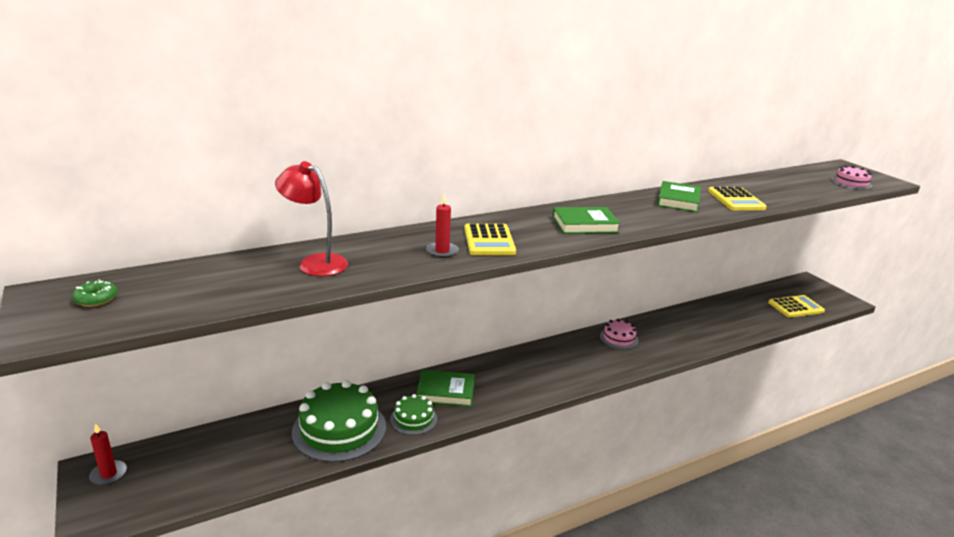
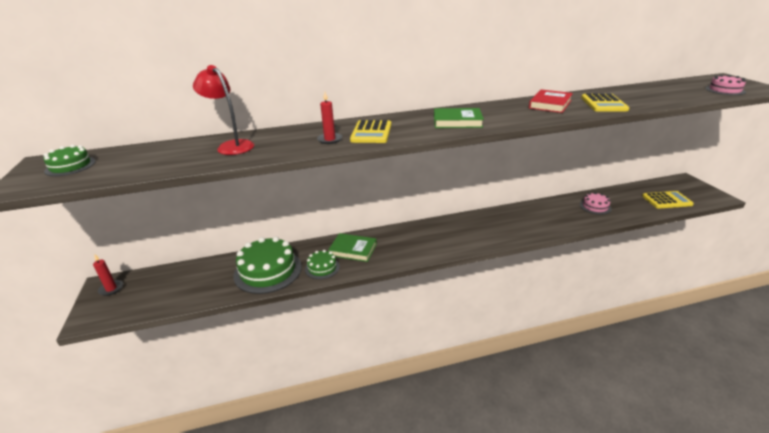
camera: 15 degrees right, 5 degrees up
green donut [72,280,118,307] -> green cake [43,145,95,176]
pink cake [600,319,639,349] -> pink cake moved to [580,192,611,215]
green book [657,181,701,212] -> red book [529,89,573,113]

